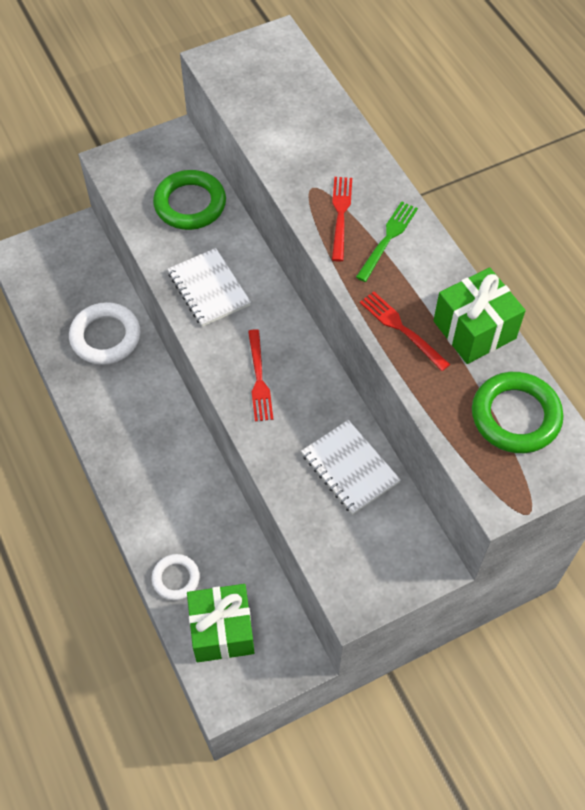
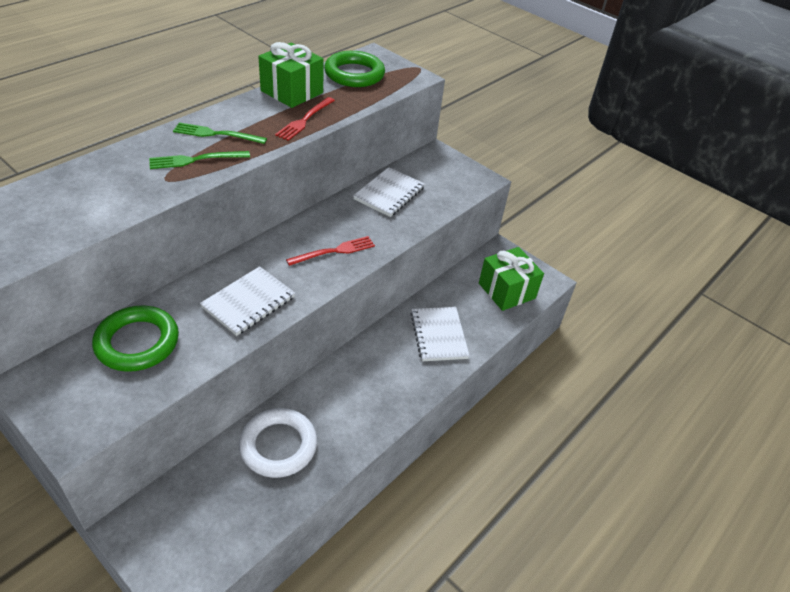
camera: 115 degrees left, 15 degrees down
white ring [152,554,200,600] -> none
red fork [332,177,352,262] -> green fork [149,151,250,169]
none -> white notebook [411,307,470,361]

